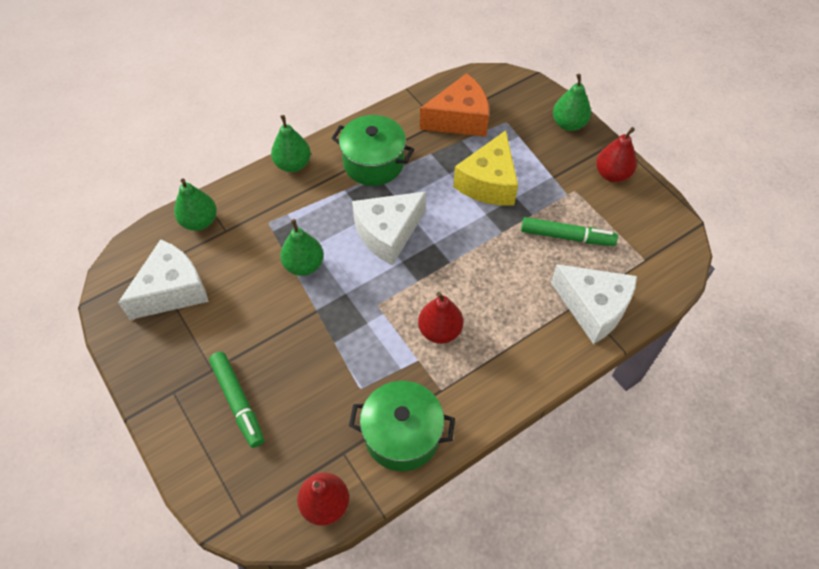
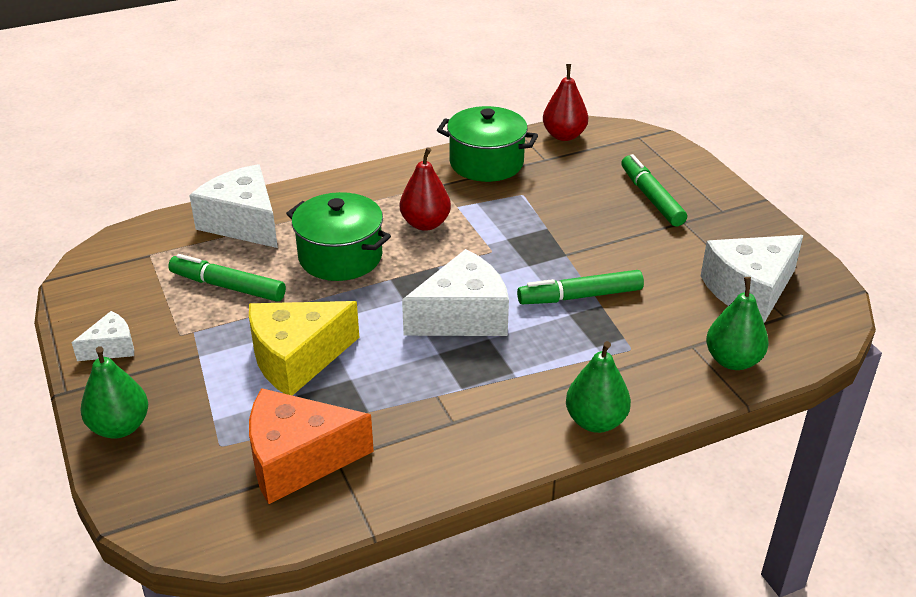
camera: 170 degrees left, 20 degrees down
green pear [280,219,324,276] -> green marker [517,270,644,304]
green pot [331,115,414,186] -> green pot moved to [286,192,391,281]
yellow cheese [453,130,518,205] -> yellow cheese turned 150 degrees counterclockwise [249,301,359,396]
red pear [596,127,637,182] -> white cheese [71,311,134,361]

